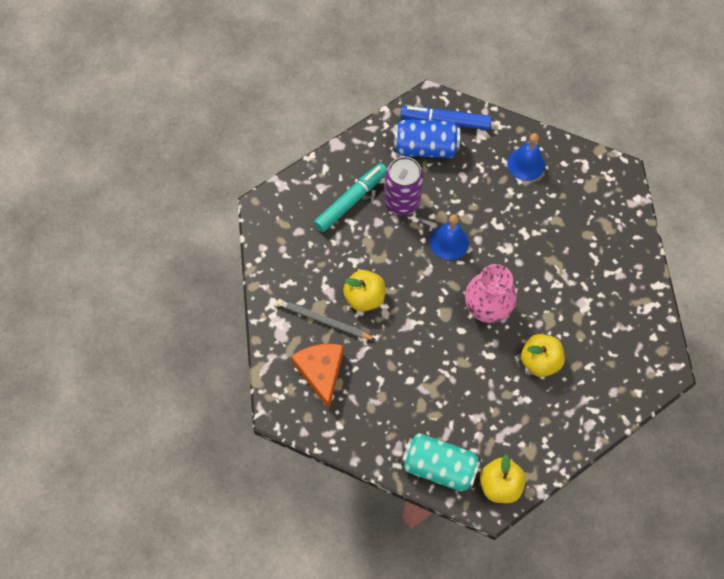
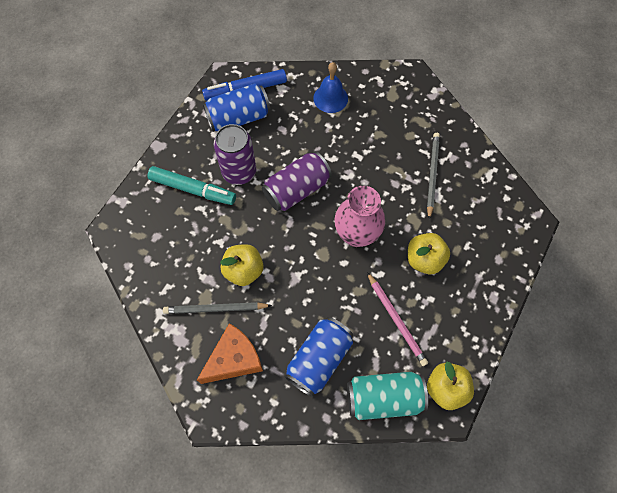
camera: 25 degrees left, 0 degrees up
orange cheese [291,344,344,409] -> orange cheese turned 90 degrees clockwise [197,323,263,384]
turquoise marker [314,163,387,232] -> turquoise marker turned 90 degrees clockwise [147,166,236,205]
blue bell [430,214,469,260] -> purple can [262,152,332,211]
none -> blue can [284,317,353,397]
none -> pink pencil [367,272,428,366]
none -> grey pencil [427,133,440,220]

